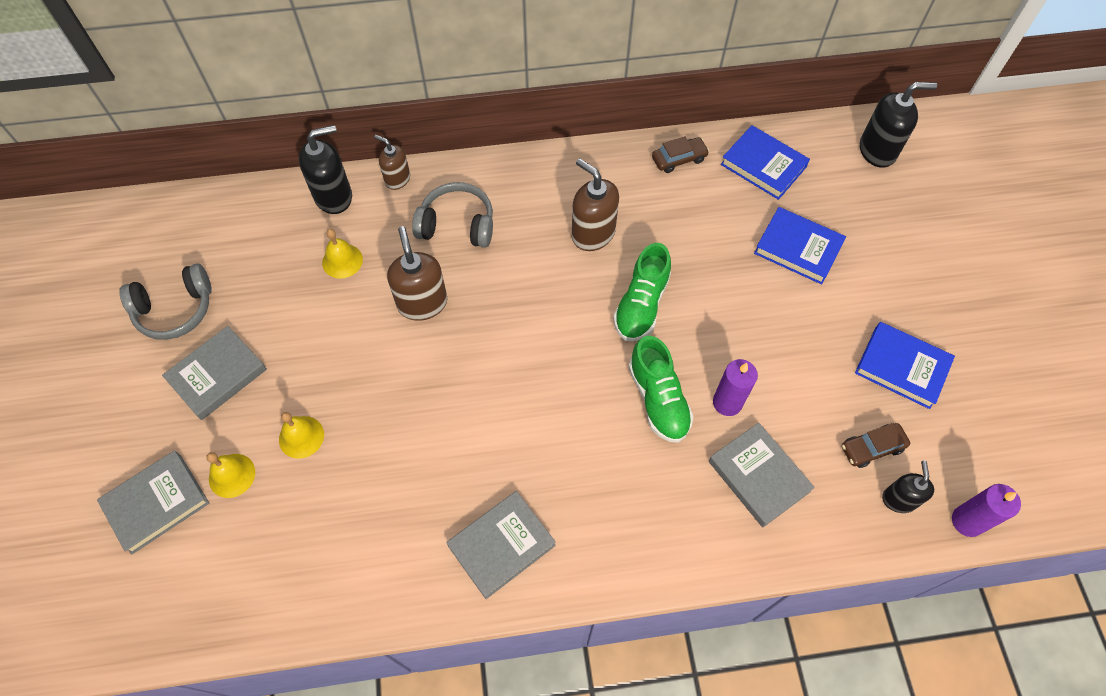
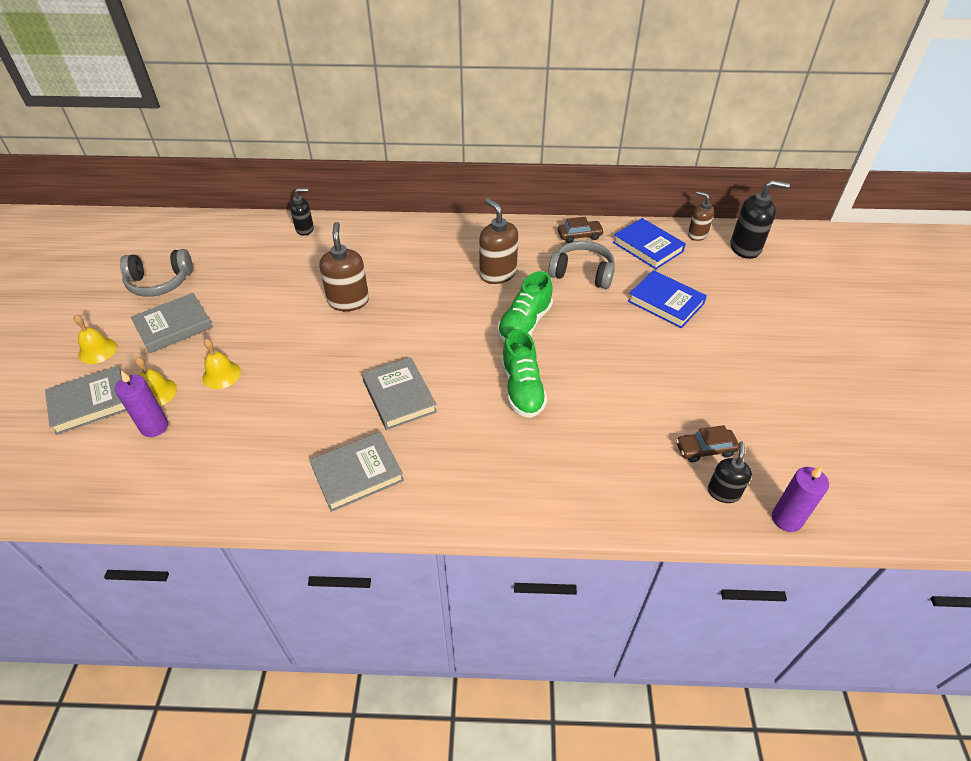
camera: 10 degrees right, 15 degrees down
black soap dispenser [299,125,352,214] -> black soap dispenser [290,188,314,235], size x0.62
yellow bell [322,229,363,279] -> yellow bell moved to [74,314,117,364]
brown soap dispenser [374,135,410,190] -> brown soap dispenser moved to [688,191,714,241]
grey headphones [412,182,493,248] -> grey headphones moved to [548,241,615,289]
grey book [709,423,815,527] -> grey book moved to [362,357,437,430]
purple candle [713,359,758,416] -> purple candle moved to [115,371,168,437]
blue book [855,322,955,409] -> none

